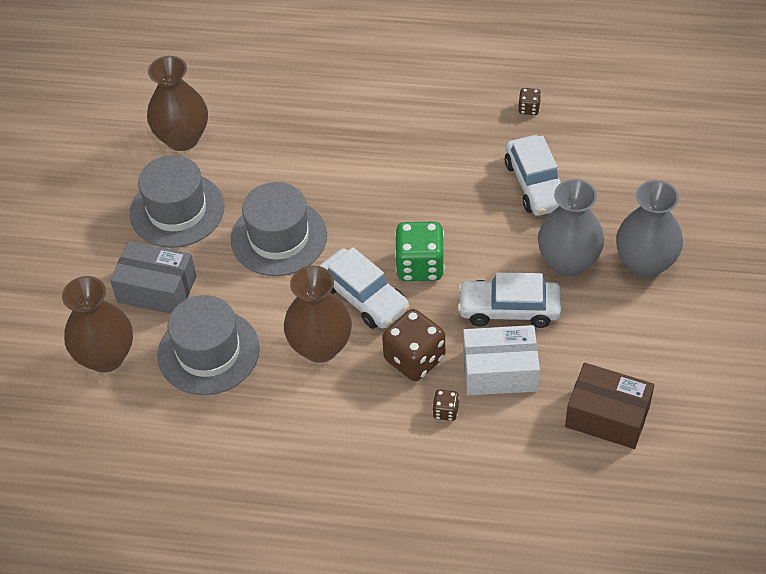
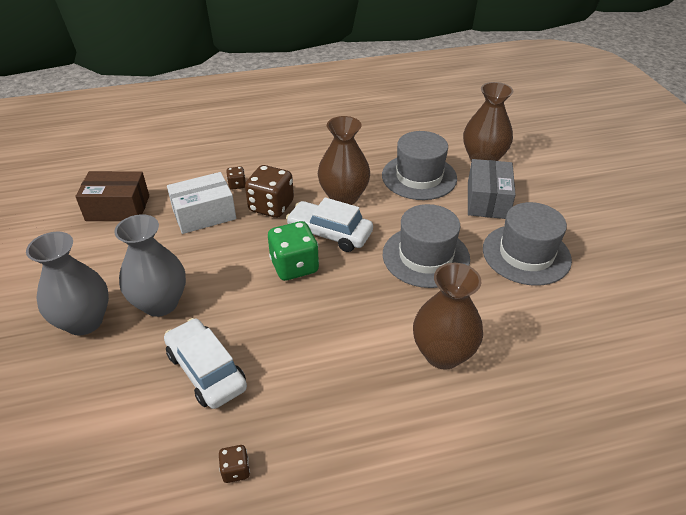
camera: 155 degrees right, 10 degrees down
grey box [110,241,197,314] -> grey box turned 75 degrees counterclockwise [468,159,516,219]
brown vase [147,56,208,151] -> brown vase moved to [413,263,483,370]
white car [458,272,561,328] -> none

